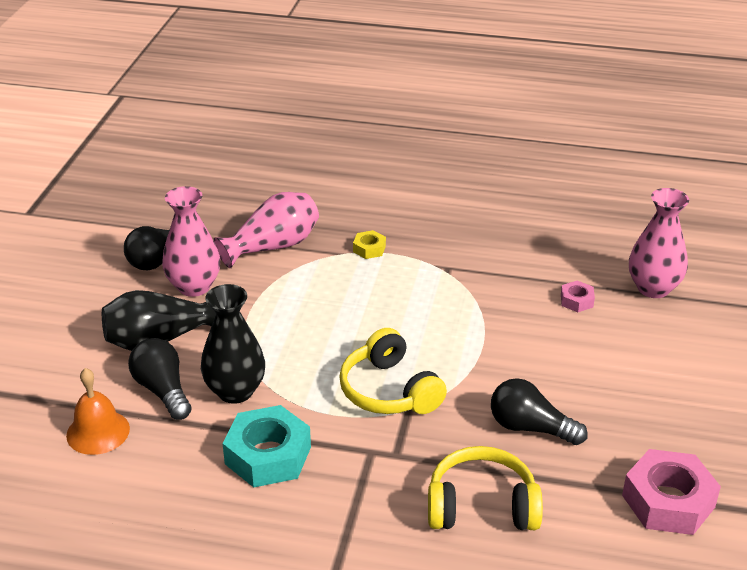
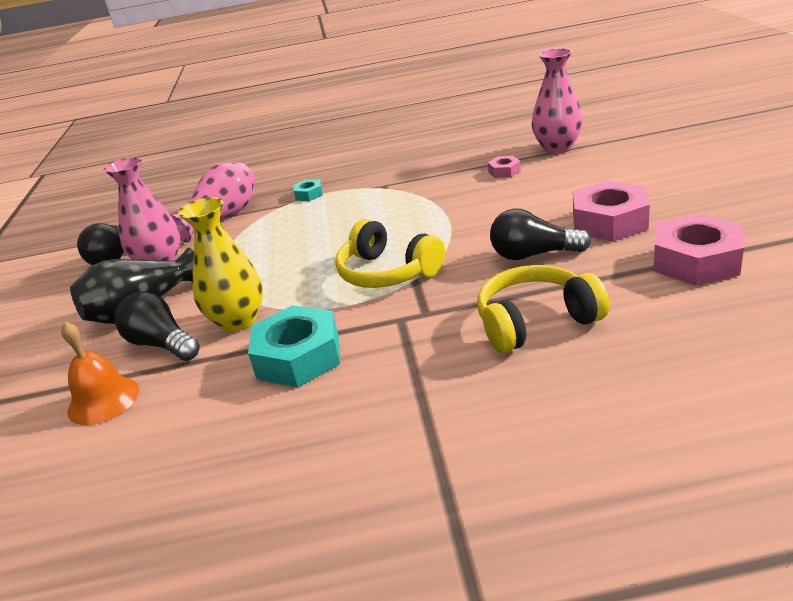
camera: 15 degrees left, 5 degrees down
black vase [201,284,265,404] -> yellow vase [178,197,263,332]
yellow nut [353,230,386,259] -> turquoise nut [294,179,323,201]
none -> pink nut [573,181,650,241]

